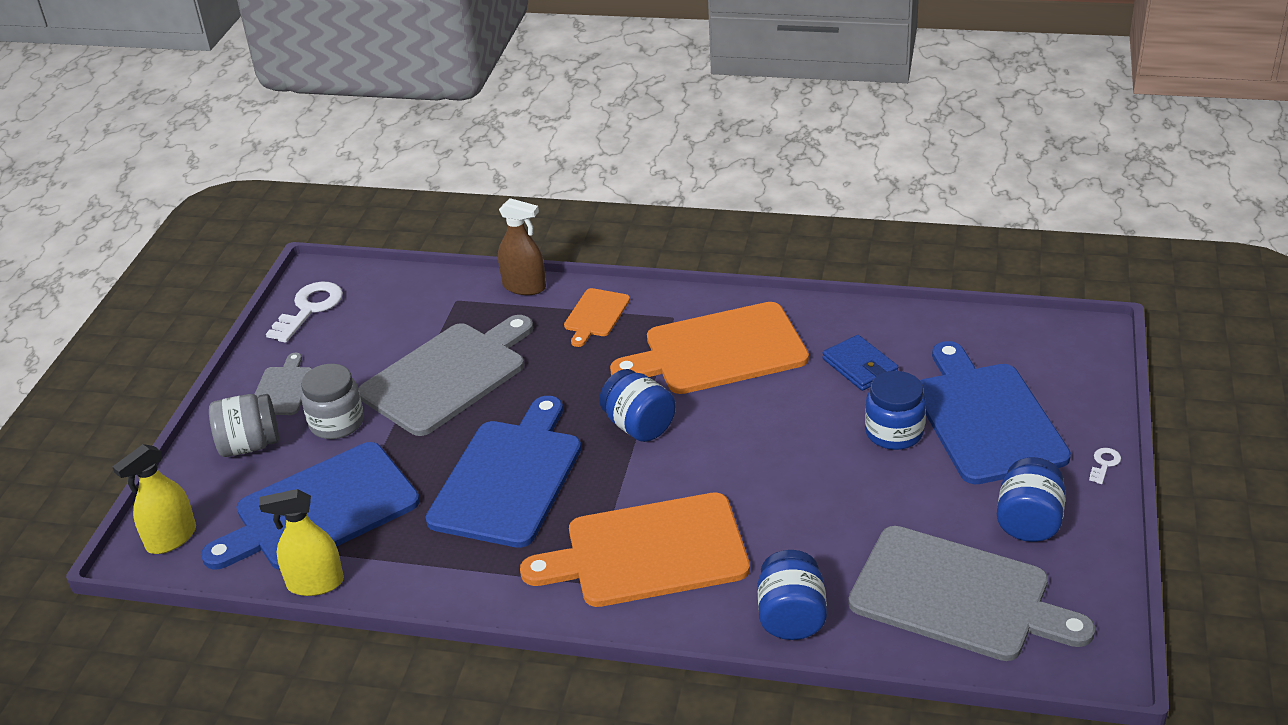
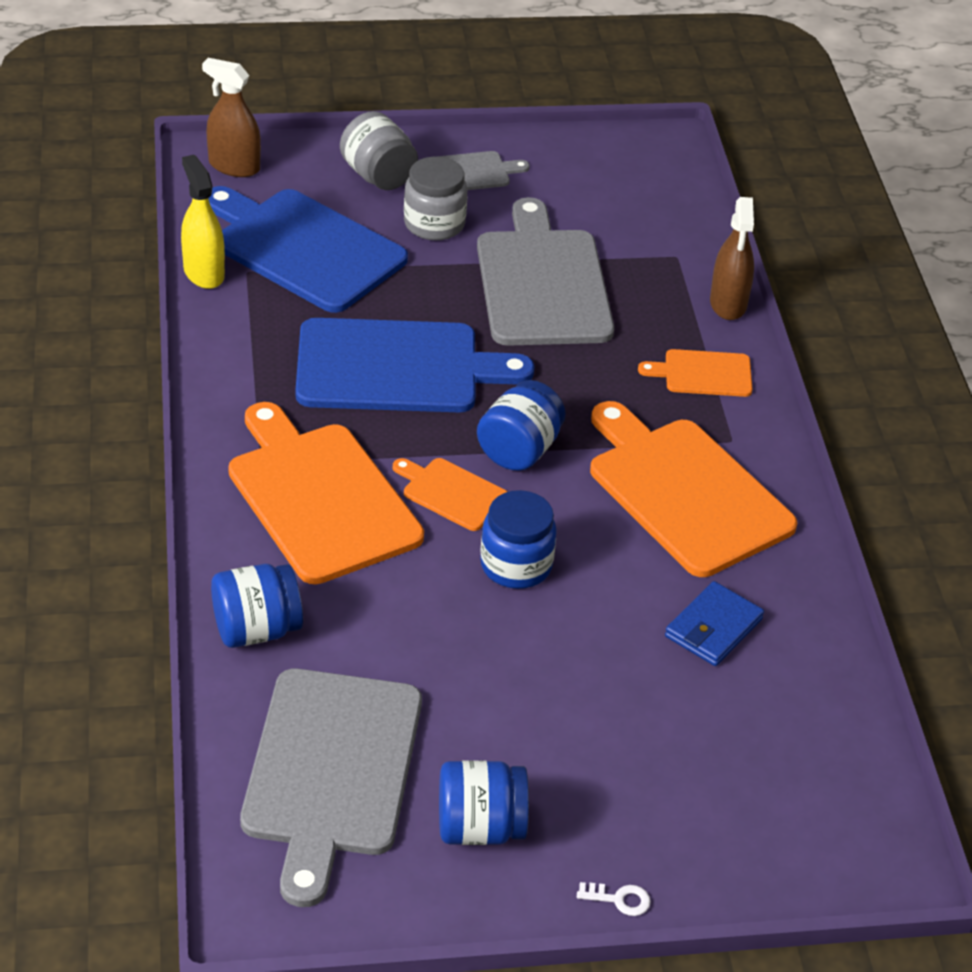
camera: 65 degrees right, 5 degrees up
yellow spray bottle [112,444,196,554] -> brown spray bottle [202,58,261,177]
white key [266,282,343,343] -> none
grey cutting board [358,315,533,436] -> grey cutting board turned 120 degrees counterclockwise [477,197,614,346]
blue jar [865,371,926,450] -> blue jar moved to [480,490,557,589]
blue cutting board [920,341,1071,484] -> none
none -> orange cutting board [393,458,508,531]

